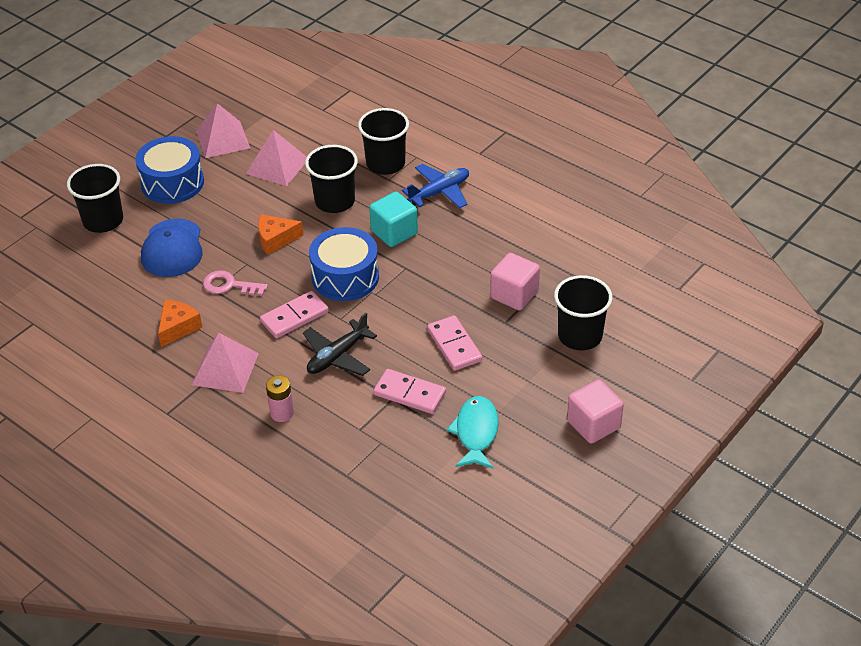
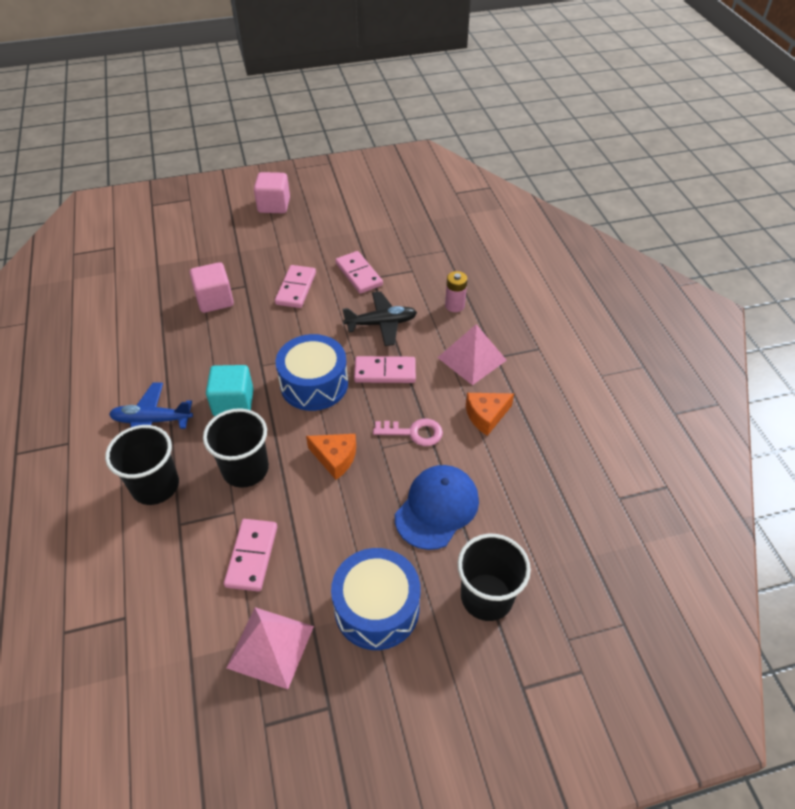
camera: 145 degrees left, 5 degrees up
pink key [203,270,268,296] -> pink key turned 45 degrees counterclockwise [373,419,443,446]
pink pyramid [246,130,307,186] -> pink domino [224,519,277,592]
turquoise fish [447,396,499,469] -> none
black cup [554,275,613,350] -> none

